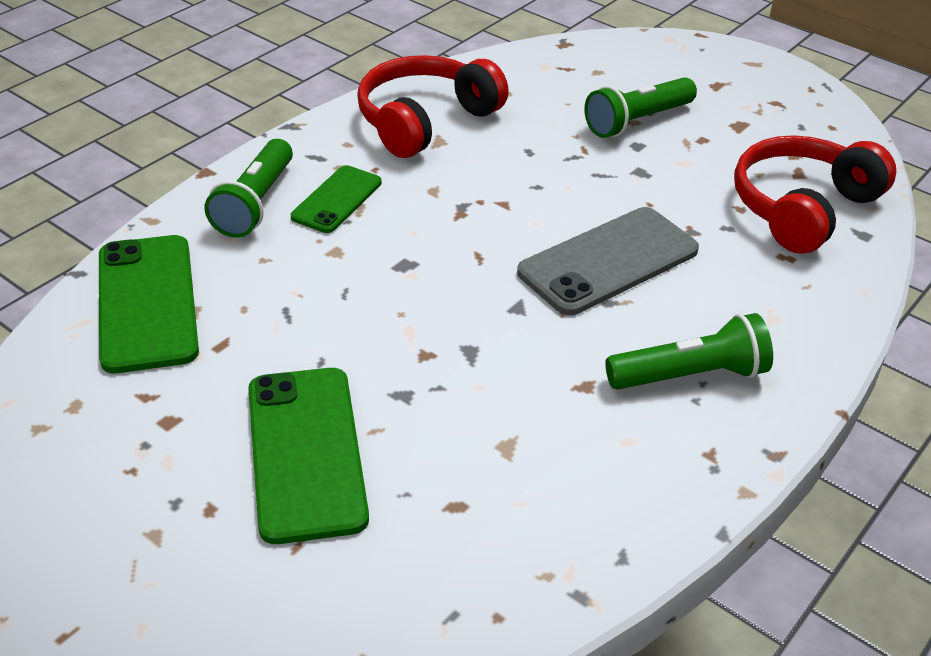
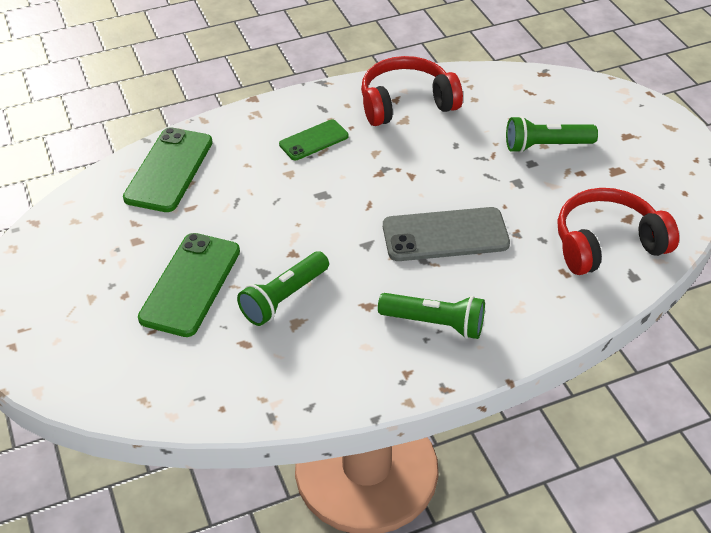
camera: 30 degrees right, 5 degrees up
green flashlight [204,139,293,238] -> green flashlight moved to [237,251,329,326]

